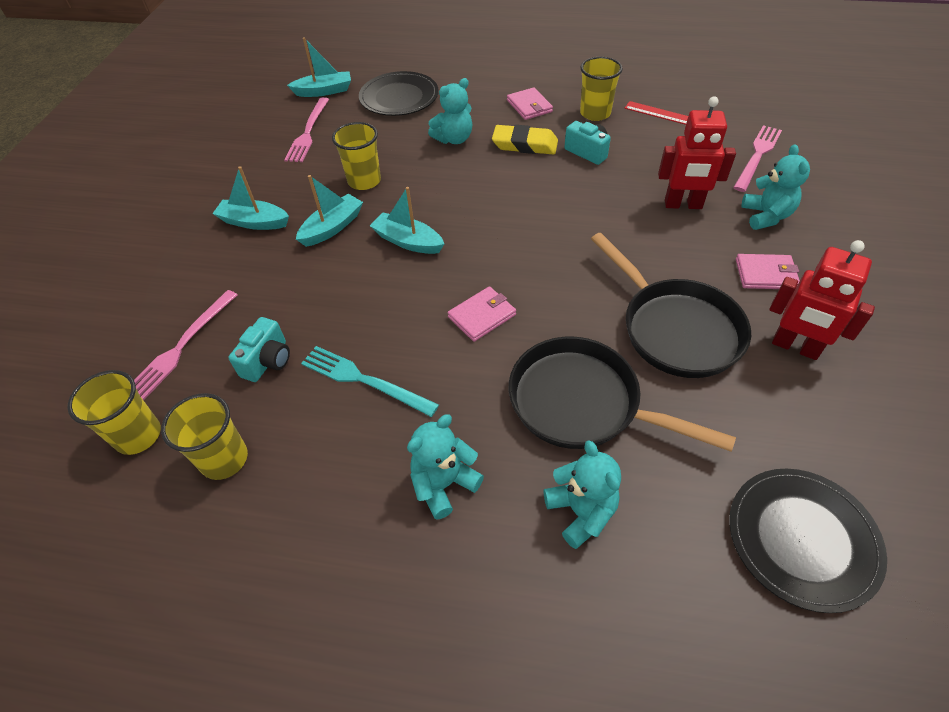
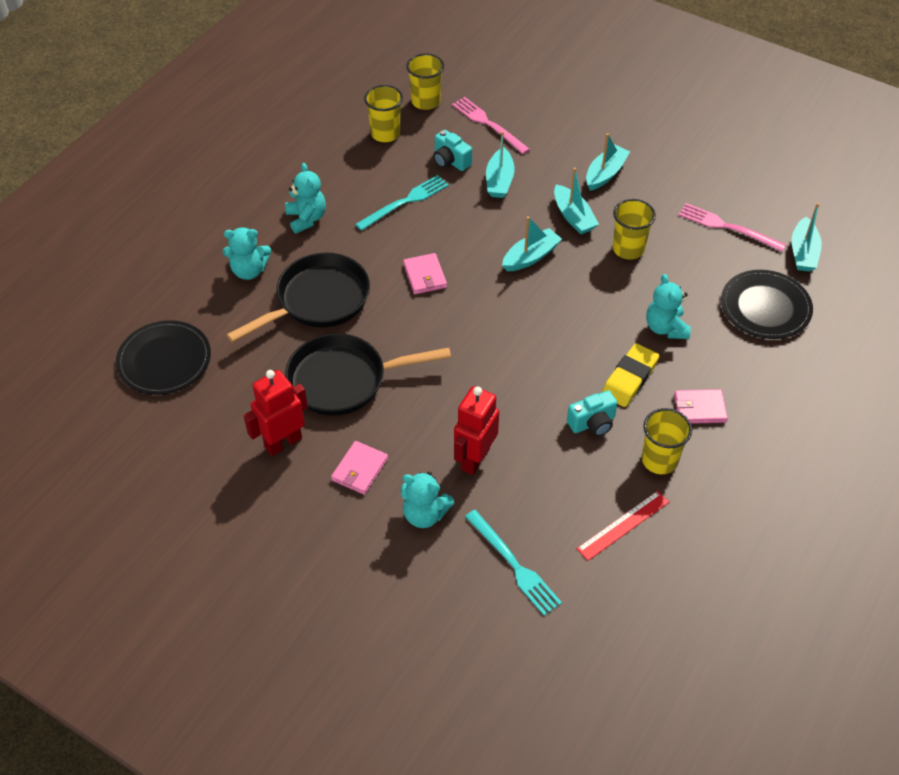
camera: 110 degrees right, 0 degrees up
pink fork [733,125,782,192] -> turquoise fork [465,510,562,616]
none -> turquoise boat [486,131,515,198]

